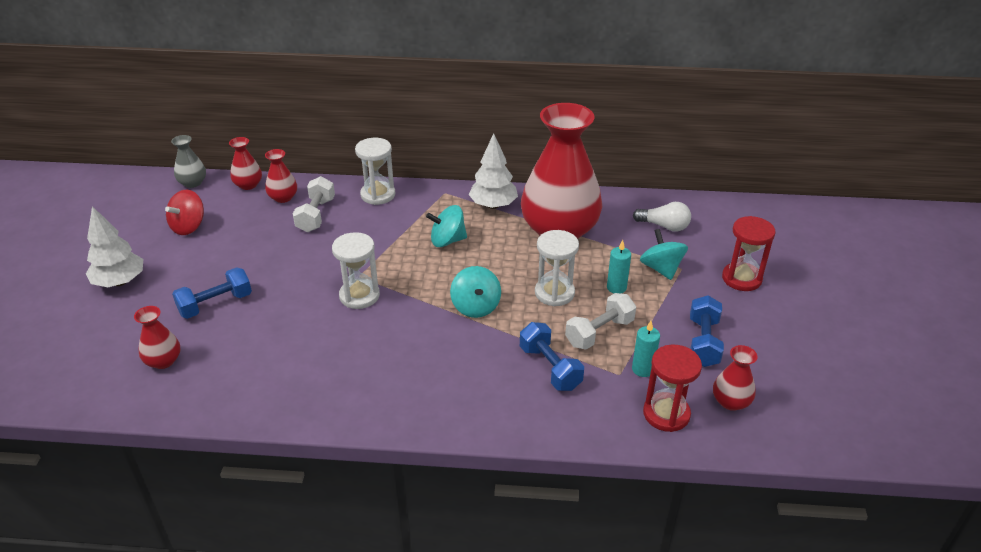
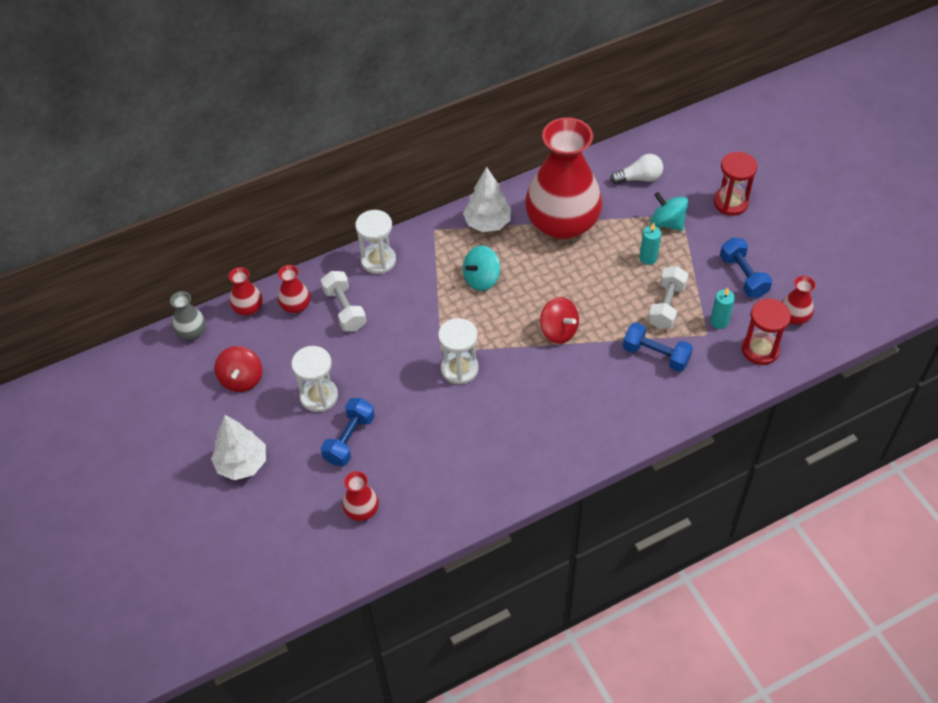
camera: 30 degrees left, 15 degrees up
turquoise spinning top [450,266,501,318] -> red spinning top [540,297,579,344]
white hourglass [535,230,579,306] -> white hourglass moved to [291,346,338,412]

